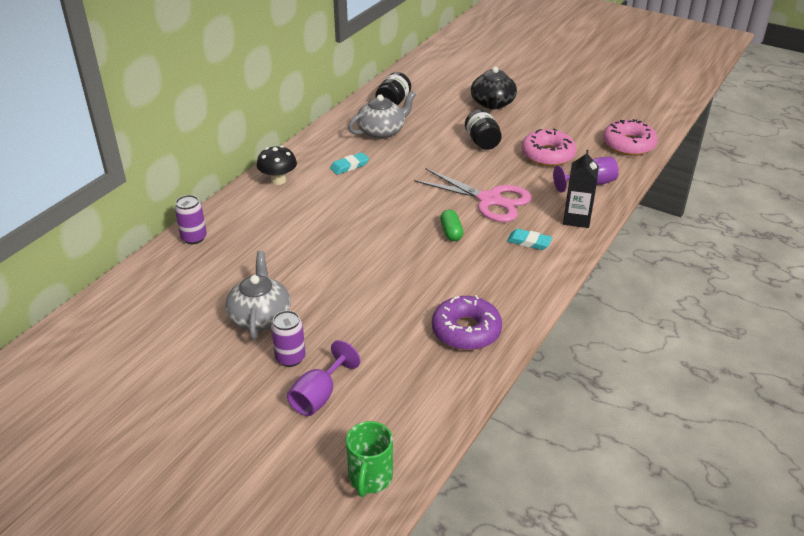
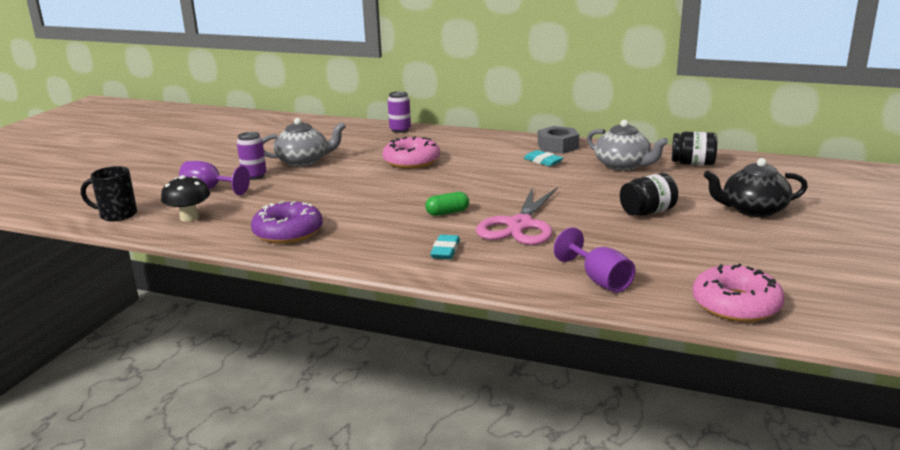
camera: 80 degrees right, 15 degrees down
black mushroom [257,146,297,185] -> black mushroom moved to [161,175,210,222]
green mug [346,421,393,497] -> black mug [81,166,137,222]
pink donut [521,128,576,166] -> pink donut moved to [382,137,440,169]
black carton [563,150,599,228] -> none
none -> grey nut [538,126,579,154]

